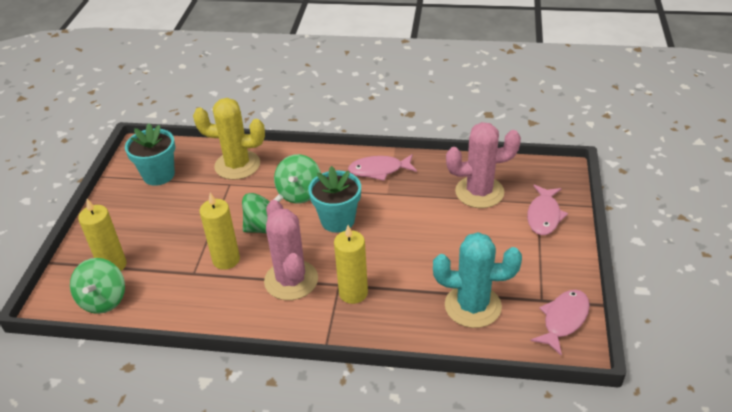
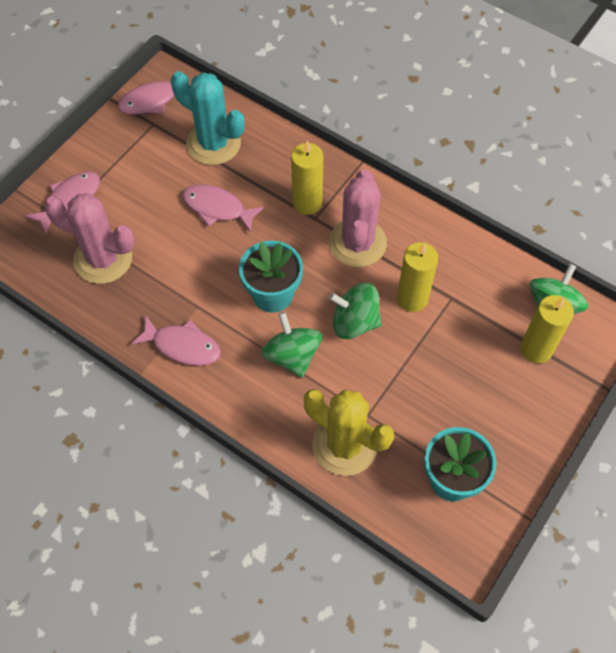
camera: 155 degrees left, 20 degrees up
green spinning top [274,154,321,204] -> green spinning top turned 60 degrees counterclockwise [261,312,322,378]
none -> pink fish [182,184,264,233]

